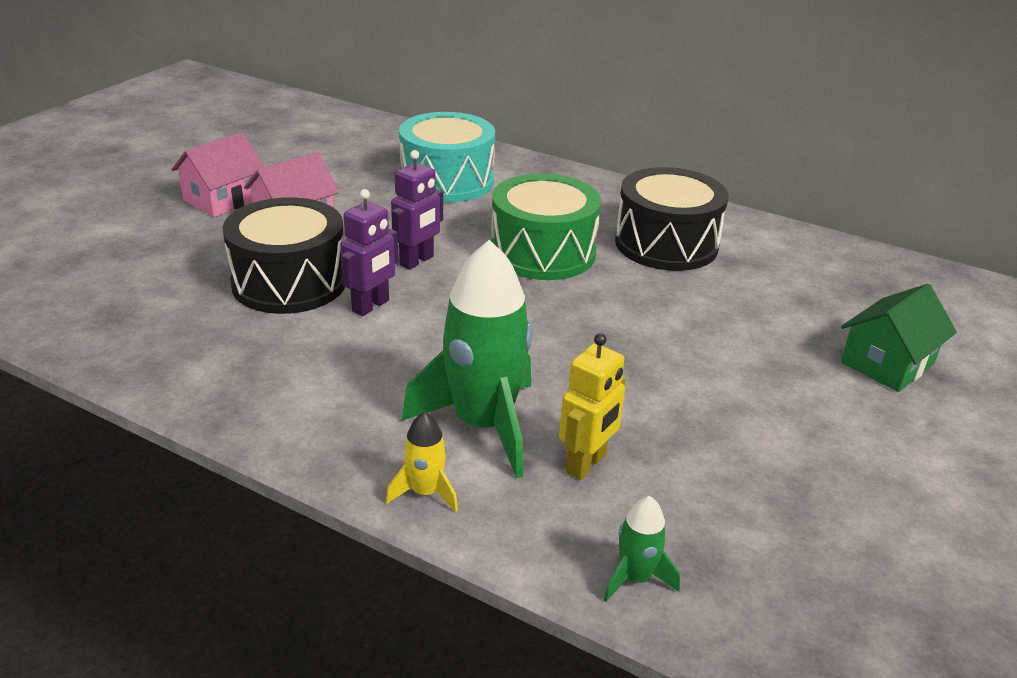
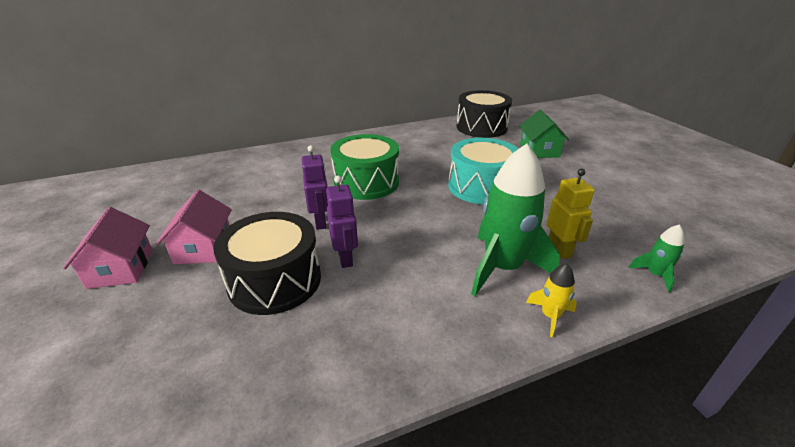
camera: 50 degrees left, 0 degrees up
turquoise drum [399,112,495,202] -> turquoise drum moved to [448,138,519,205]
black drum [615,167,728,271] -> black drum moved to [457,90,512,138]

